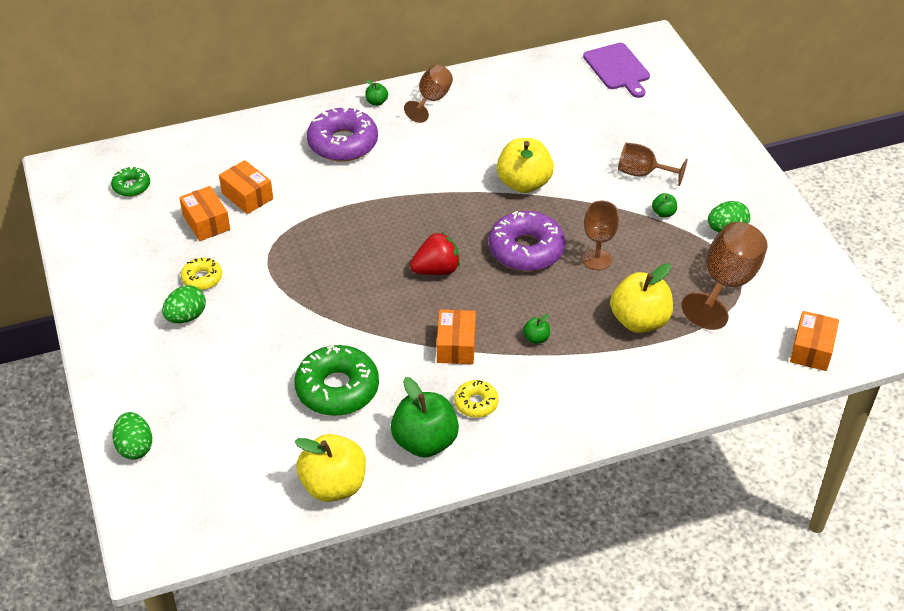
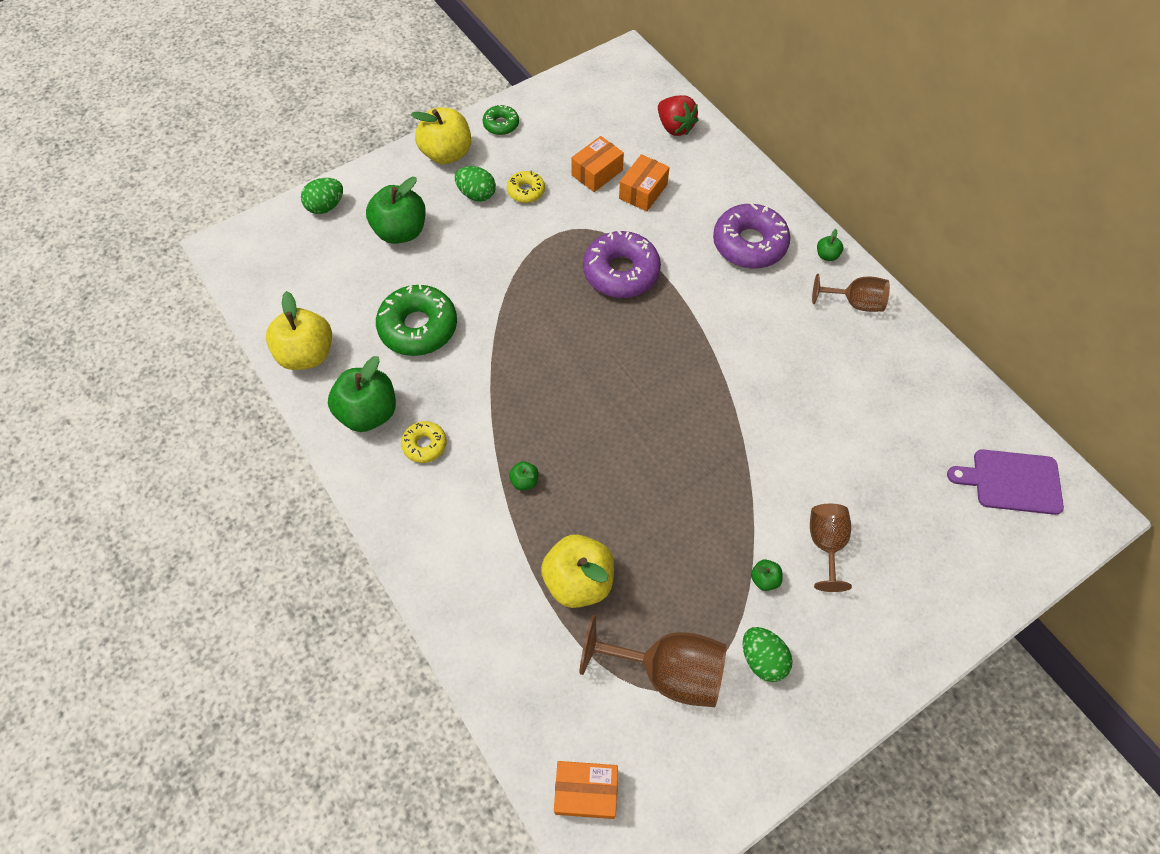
camera: 75 degrees right, 15 degrees up
green donut [111,166,150,197] -> green donut moved to [483,104,519,135]
red strawberry [410,232,460,275] -> red strawberry moved to [658,95,698,136]
orange box [437,310,476,364] -> none
purple donut [489,211,565,271] -> purple donut moved to [583,230,661,298]
yellow apple [497,138,554,193] -> yellow apple moved to [411,108,471,164]
brown goblet [582,201,619,270] -> none
purple cutting board [583,43,650,98] -> purple cutting board turned 45 degrees clockwise [947,449,1064,515]
none -> green apple [366,177,426,244]

